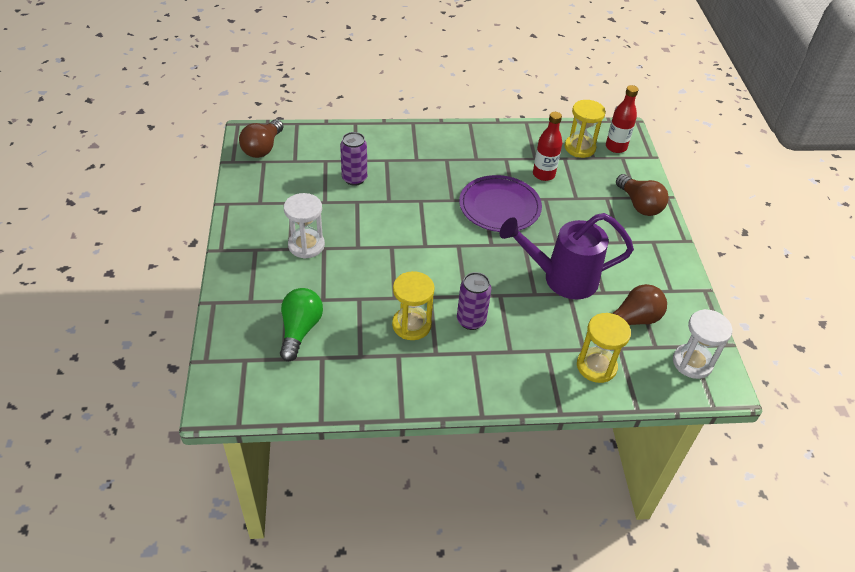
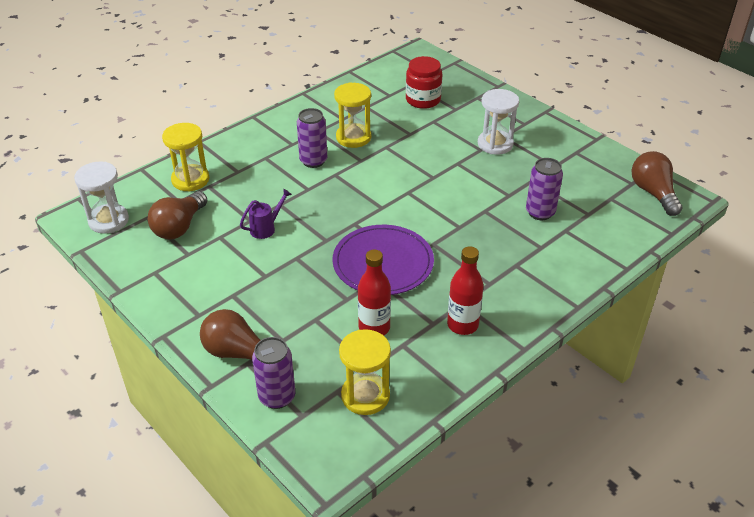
camera: 145 degrees right, 5 degrees down
green light bulb [280,288,323,361] -> red jar [406,56,442,109]
purple watering can [500,213,634,300] -> purple watering can [240,189,292,239], size x0.43
red bottle [606,85,638,153] -> red bottle moved to [447,246,484,335]
none -> purple can [252,337,295,409]

